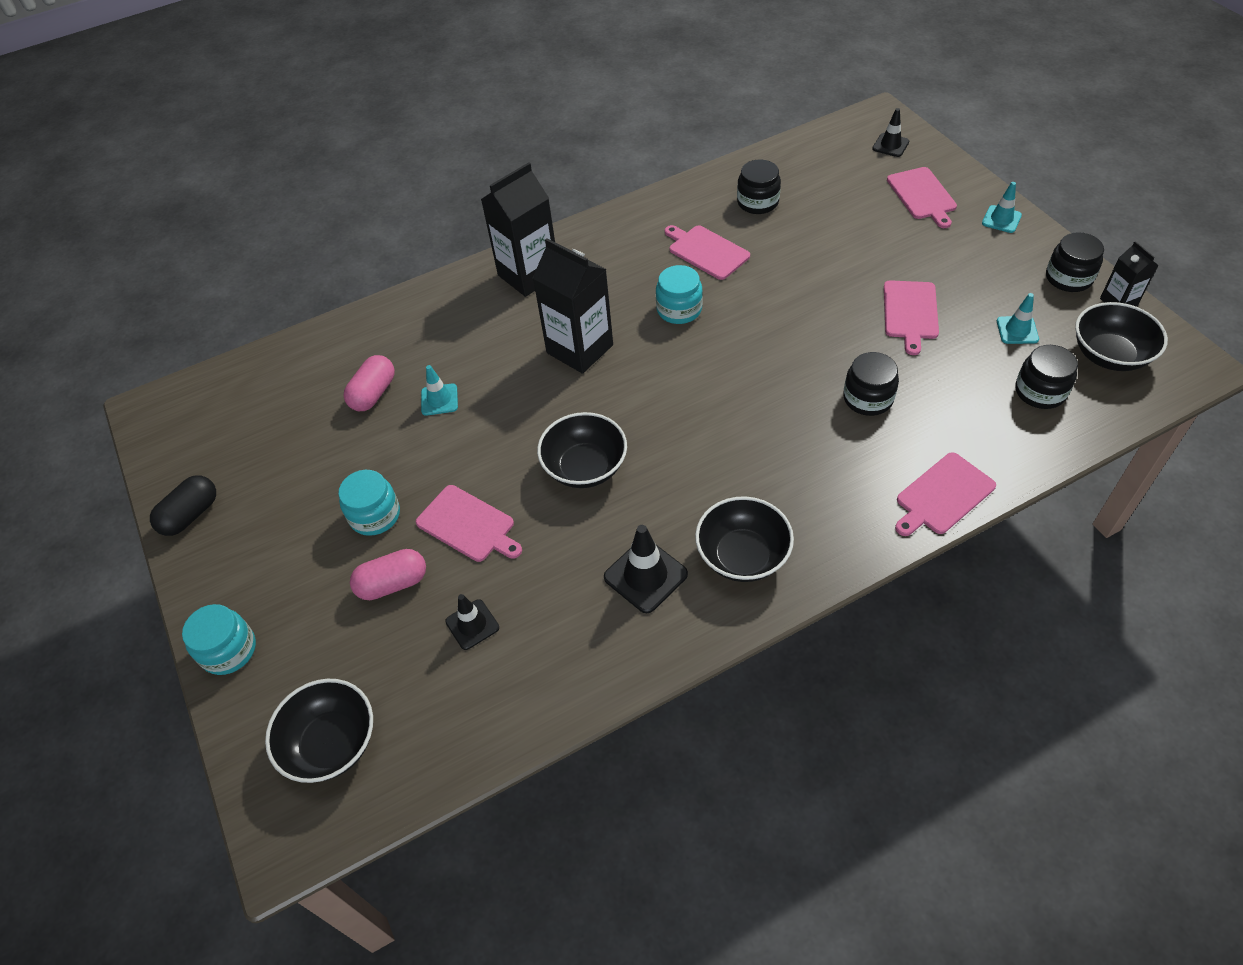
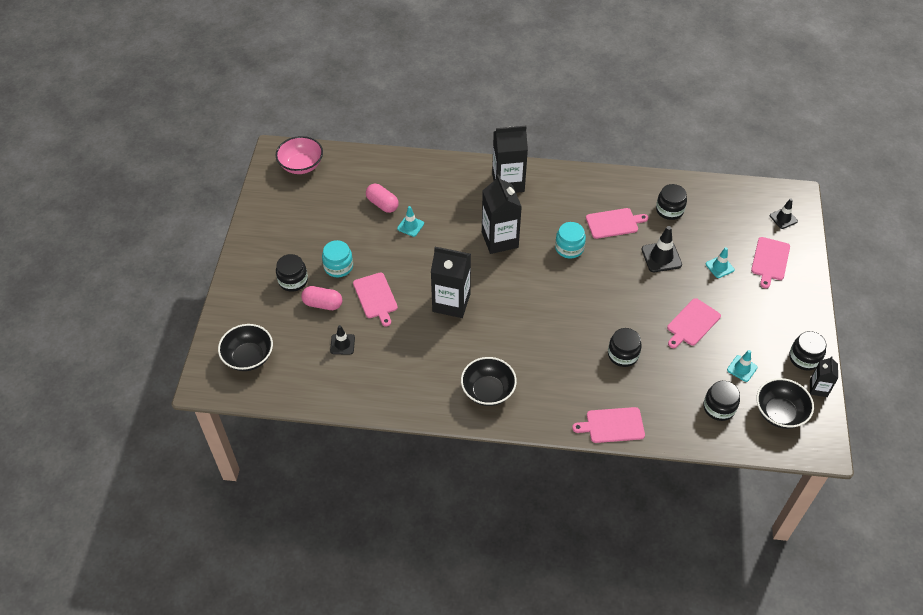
camera: 30 degrees right, 0 degrees up
black capsule [150,475,216,536] -> none
turquoise jar [182,604,256,675] -> none
pink capsule [344,355,395,411] -> pink capsule turned 75 degrees clockwise [366,184,399,213]
black bowl [537,412,627,488] -> black carton [431,247,471,318]
black traffic cone [604,525,688,613] -> black traffic cone moved to [641,226,682,272]
pink cutting board [665,225,750,280] -> pink cutting board turned 90 degrees clockwise [586,208,648,239]
turquoise traffic cone [982,182,1022,233] -> turquoise traffic cone moved to [706,247,734,278]
none -> pink bowl [276,136,323,174]
none -> black jar [276,254,308,292]

